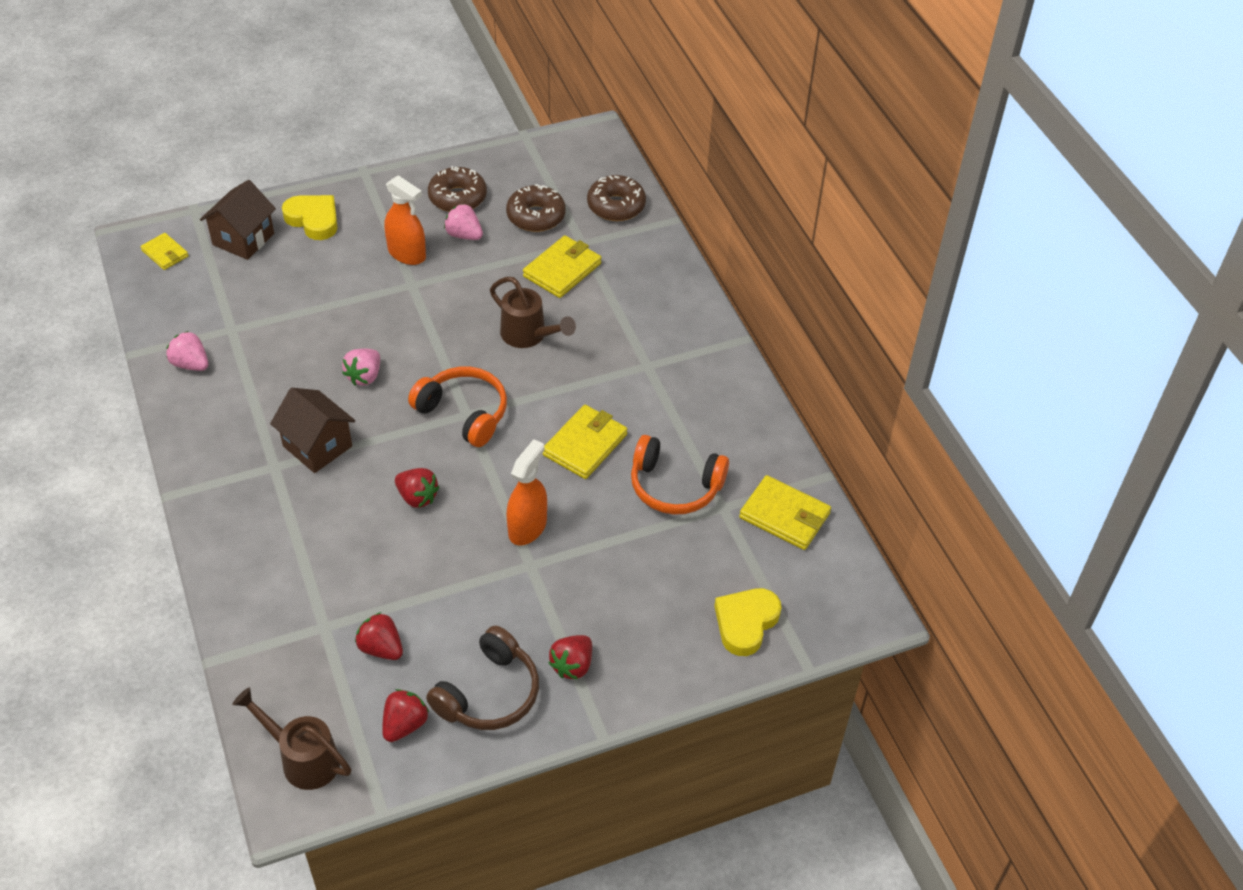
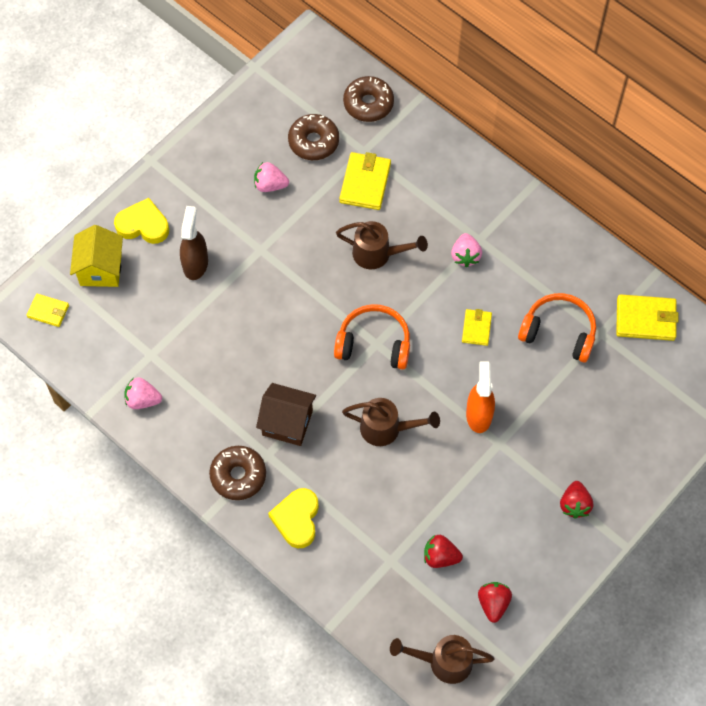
camera: 25 degrees left, 15 degrees up
brown house [200,180,276,260] -> yellow house [70,225,123,287]
pink strawberry [342,349,380,386] -> pink strawberry moved to [451,233,482,267]
orange spray bottle [384,175,426,265] -> none
red strawberry [395,468,439,508] -> brown watering can [342,398,440,446]
brown headphones [426,626,539,730] -> none
brown donut [428,166,487,212] -> brown donut moved to [209,446,266,500]
yellow wallet [543,405,627,479] -> yellow wallet [462,309,492,346], size x0.61
orange headphones [631,435,729,515] -> orange headphones turned 150 degrees counterclockwise [518,293,596,363]
yellow heart [714,588,781,656] -> yellow heart moved to [268,488,319,548]
none -> brown spray bottle [180,206,208,280]

